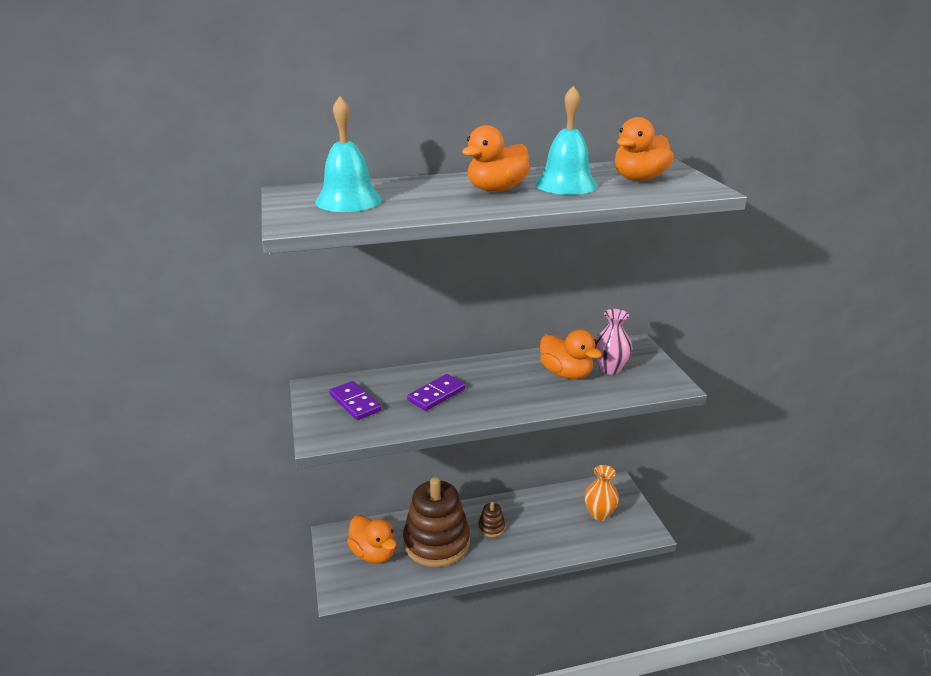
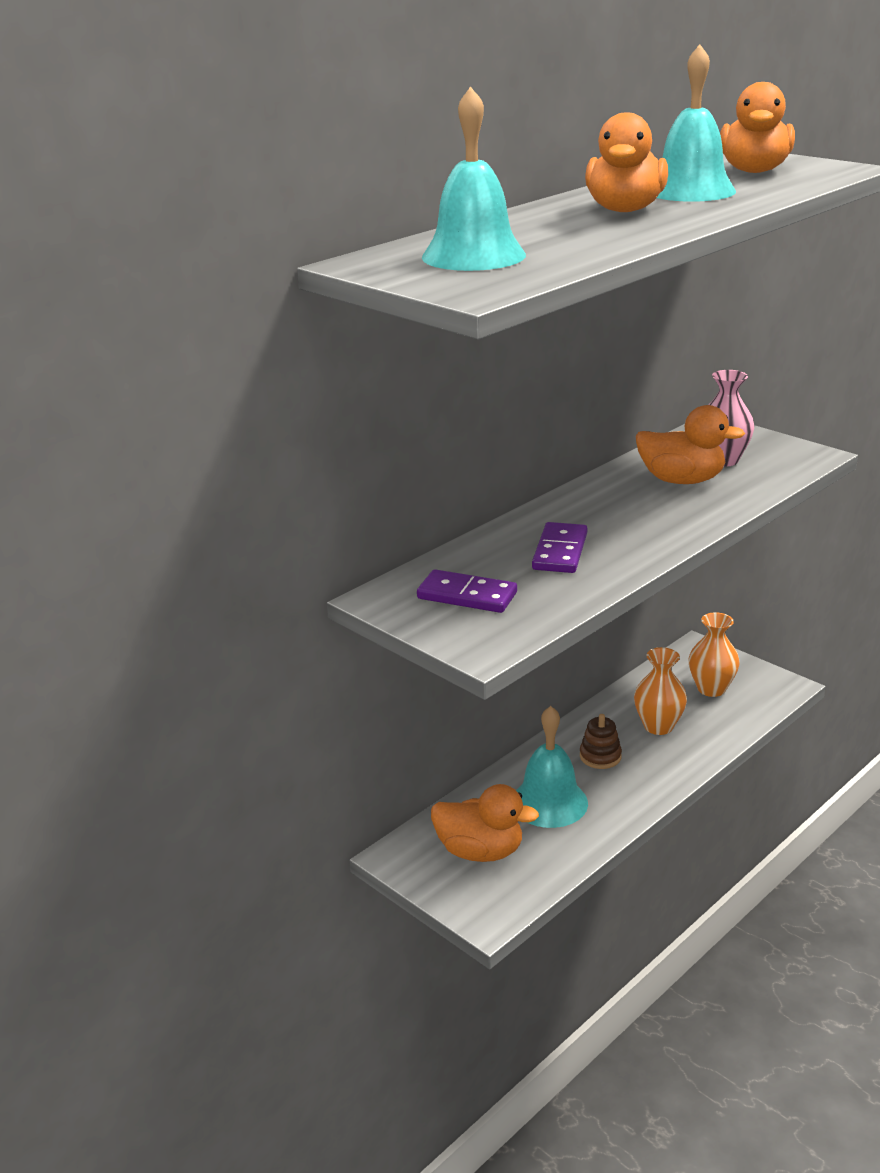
camera: 30 degrees left, 0 degrees up
brown stacking toy [403,477,470,567] -> turquoise bell [516,706,588,828]
none -> orange vase [634,647,687,735]

